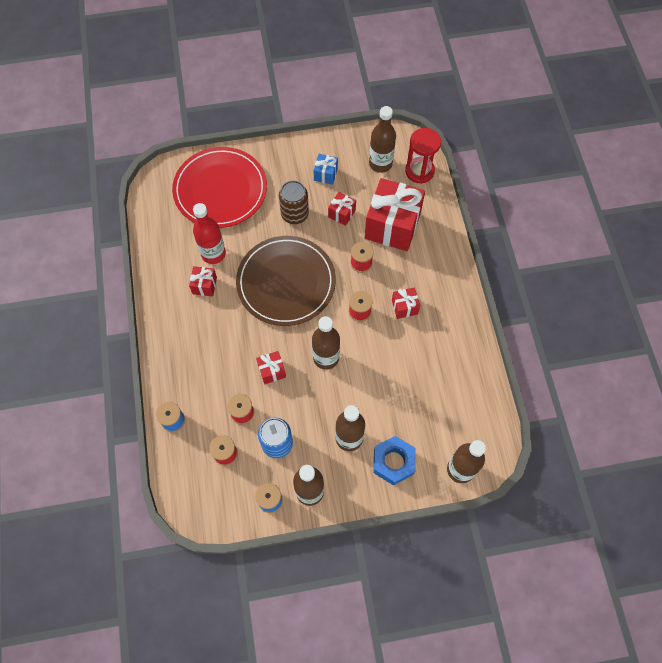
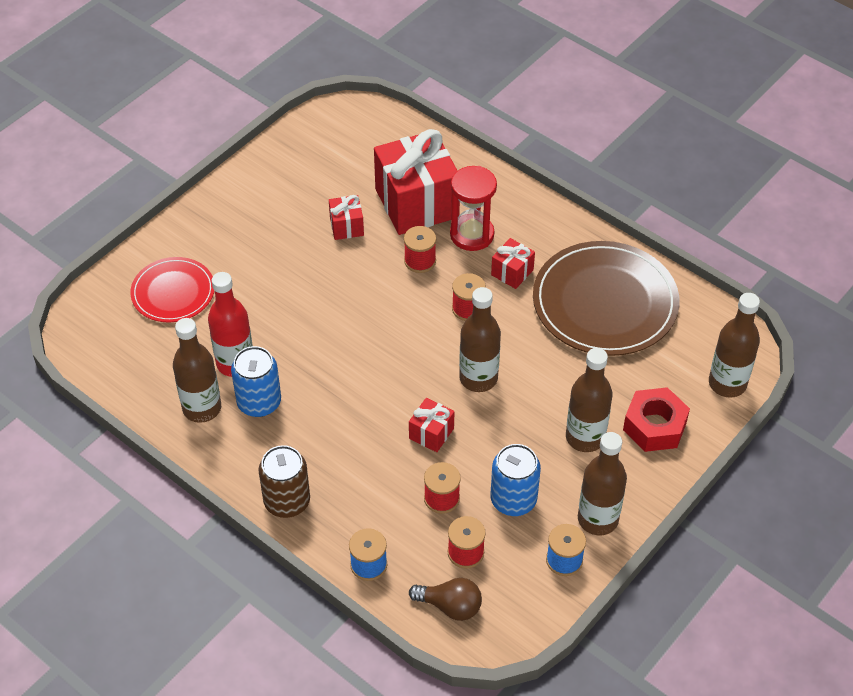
camera: 40 degrees left, 15 degrees down
red plate [172,147,267,228] -> red plate [131,257,214,322], size x0.58
red gift [189,266,217,296] -> blue can [231,346,281,417]
brown plate [236,236,336,326] -> brown plate moved to [533,241,680,356]
brown can [279,180,309,224] -> brown can moved to [258,445,310,518]
blue gift [313,154,338,185] -> none
brown bottle [369,106,396,173] -> brown bottle moved to [173,318,221,423]
blue nut [374,436,415,486] -> red nut [623,387,690,452]
red hourglass [405,128,441,184] -> red hourglass moved to [450,166,497,251]
none -> brown light bulb [409,578,482,621]

